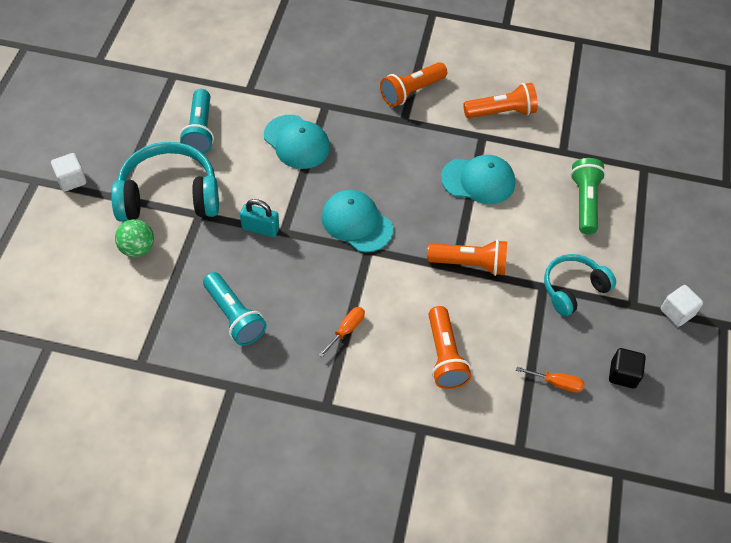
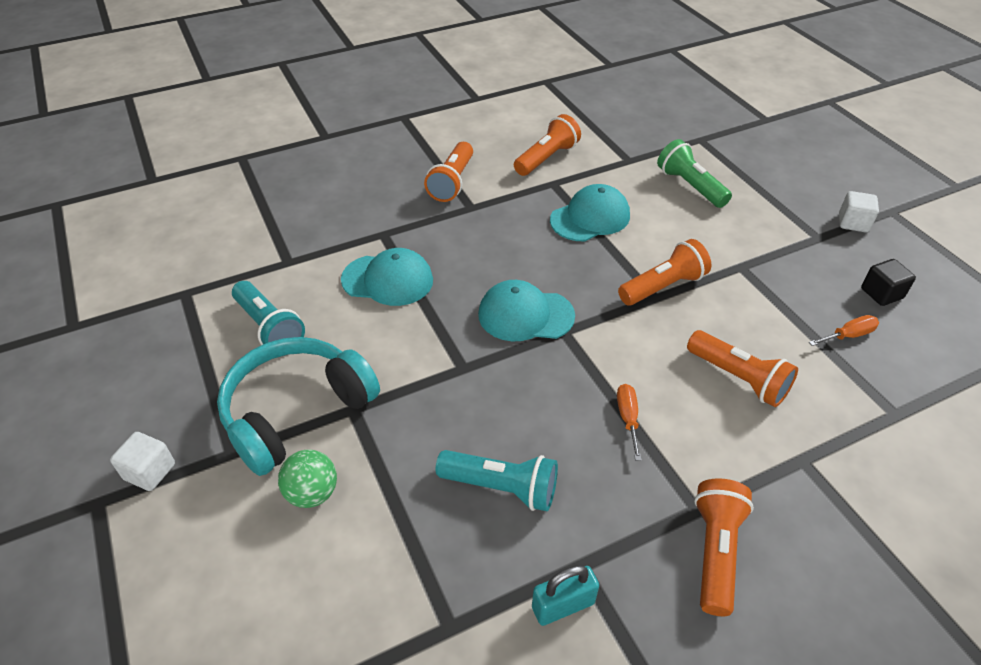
camera: 35 degrees left, 10 degrees down
turquoise padlock [240,199,279,237] -> turquoise padlock moved to [532,565,599,626]
turquoise headphones [544,254,616,316] -> none
none -> orange flashlight [694,478,754,616]

